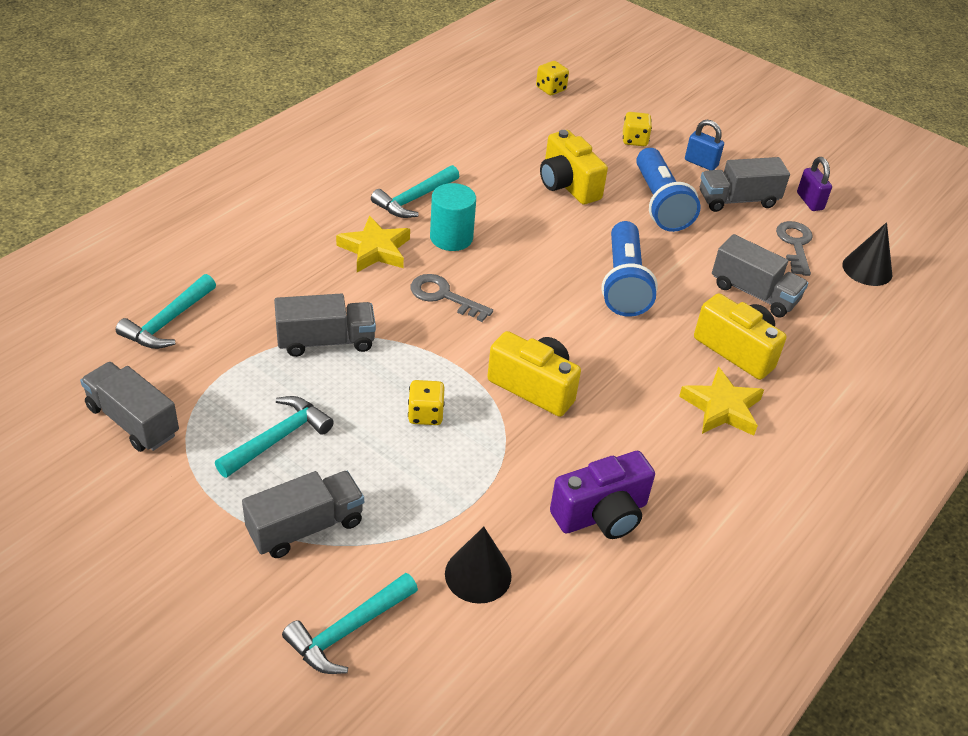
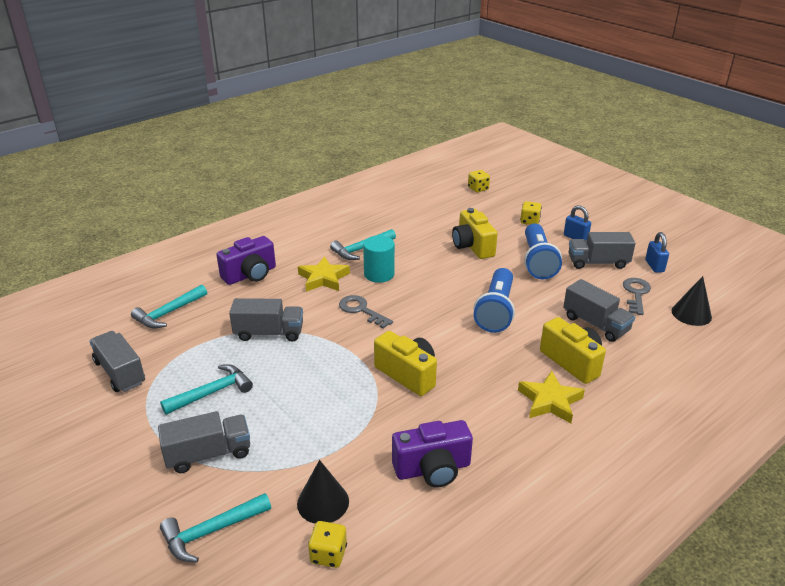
camera: 15 degrees right, 10 degrees down
yellow dice [408,380,445,425] -> yellow dice moved to [308,521,347,568]
purple padlock [797,157,832,211] -> blue padlock [645,232,669,273]
none -> purple camera [216,236,276,285]

